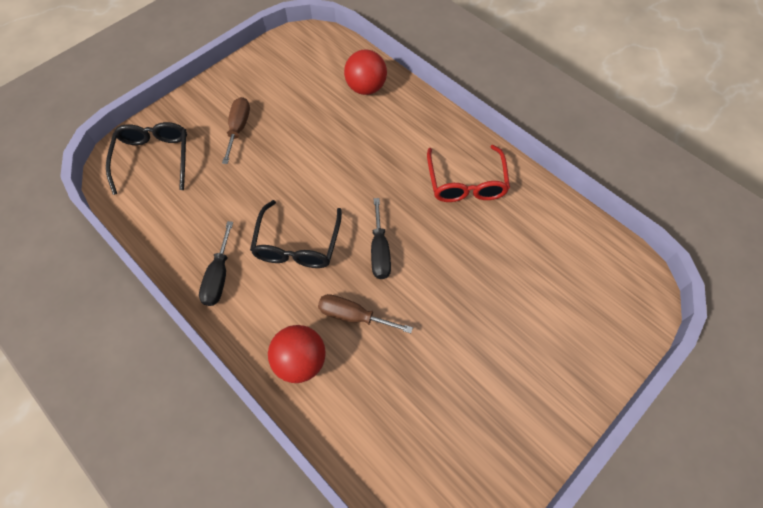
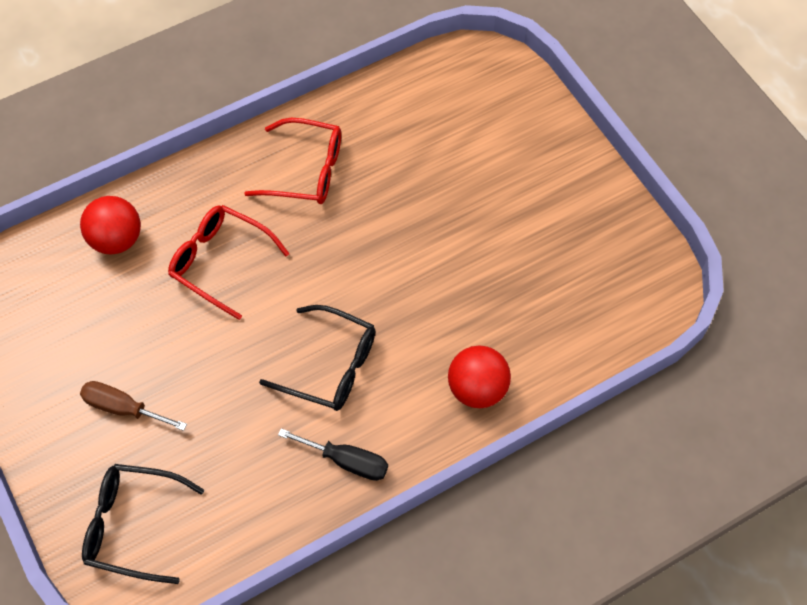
camera: 75 degrees left, 0 degrees up
brown screwdriver [318,294,413,333] -> none
black screwdriver [371,198,391,279] -> none
none -> red glasses [168,205,290,320]

